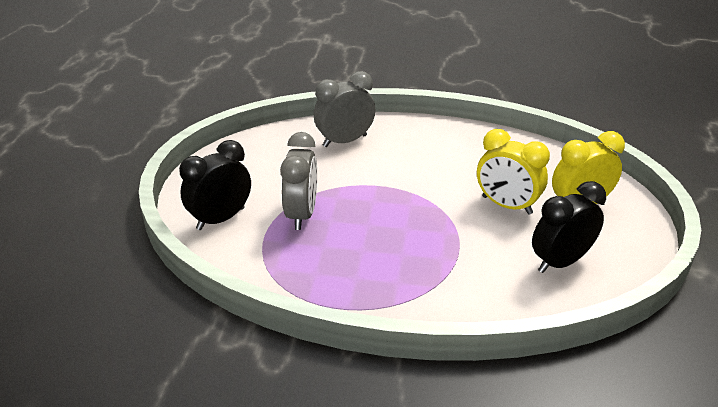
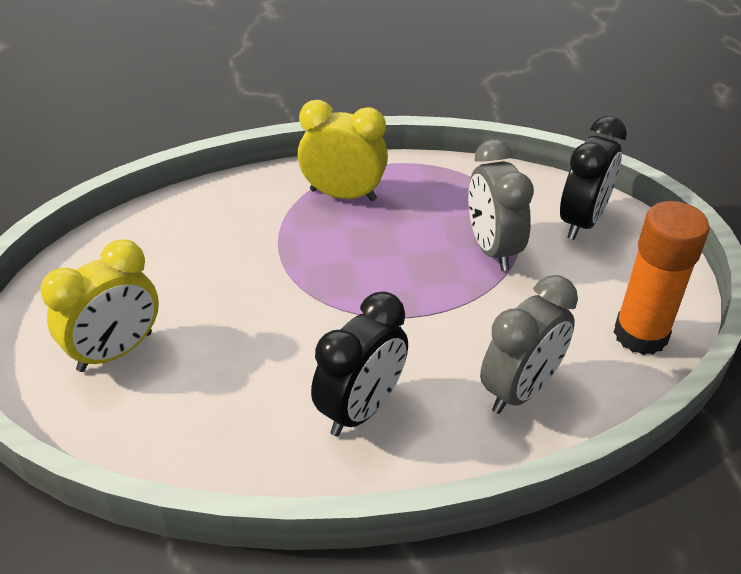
camera: 160 degrees right, 5 degrees up
yellow clock [477,129,550,215] -> yellow clock moved to [298,100,388,201]
black clock [532,181,606,273] -> black clock moved to [311,291,408,436]
none -> orange glue stick [614,201,710,355]

